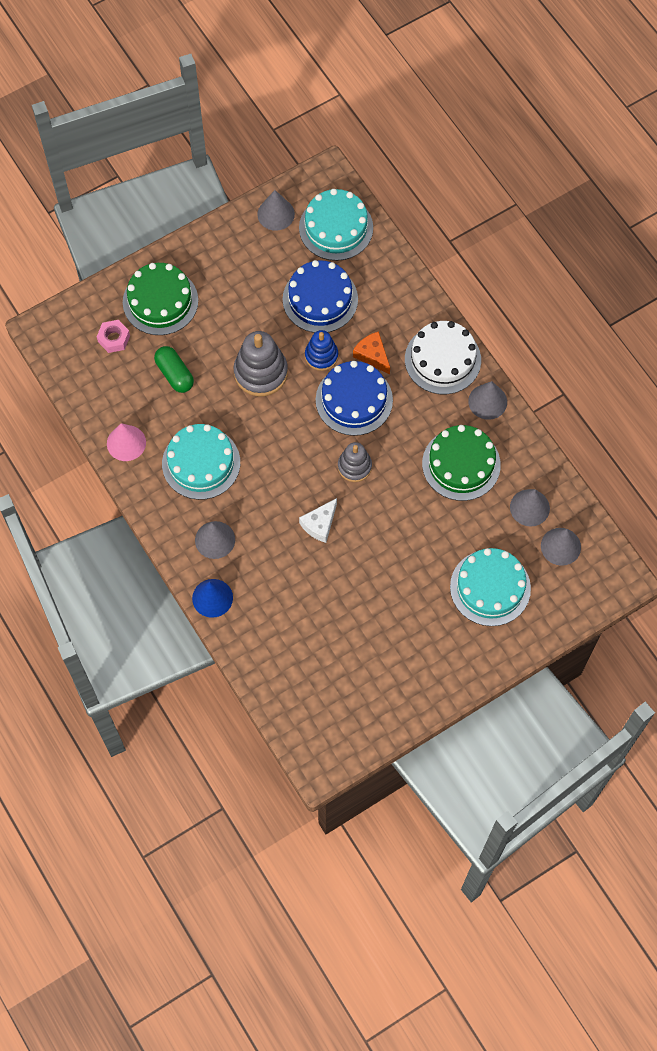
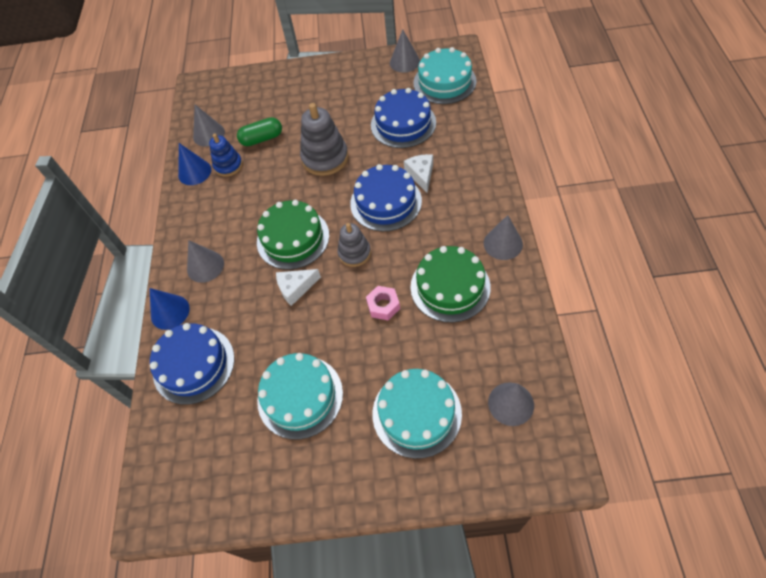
camera: 35 degrees right, 10 degrees down
pink nut [97,320,130,353] -> pink nut moved to [366,286,400,320]
pink cone [107,423,146,461] -> blue cone [178,143,211,185]
green cake [123,263,198,335] -> green cake moved to [257,200,329,270]
green capsule [154,346,194,393] -> green capsule turned 75 degrees clockwise [237,117,282,146]
turquoise cake [162,424,240,500] -> turquoise cake moved to [257,353,343,439]
blue stacking toy [305,330,338,371] -> blue stacking toy moved to [209,134,243,177]
orange cheese [353,331,390,375] -> white cheese [404,154,433,193]
white cake [405,321,481,394] -> none
grey cone [510,489,550,526] -> grey cone moved to [193,105,225,147]
none -> blue cake [150,323,235,405]

